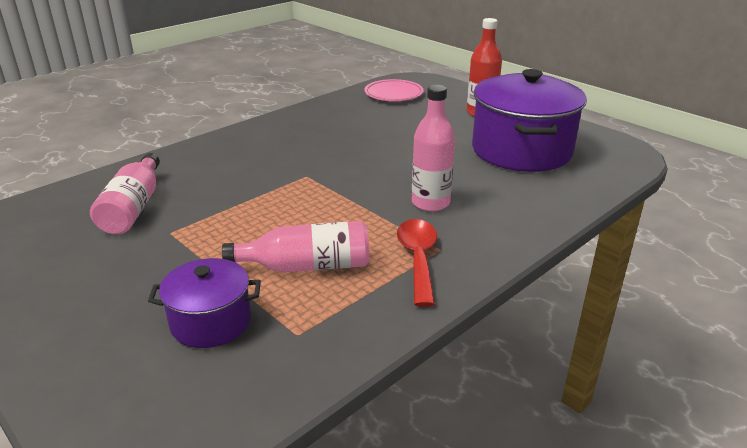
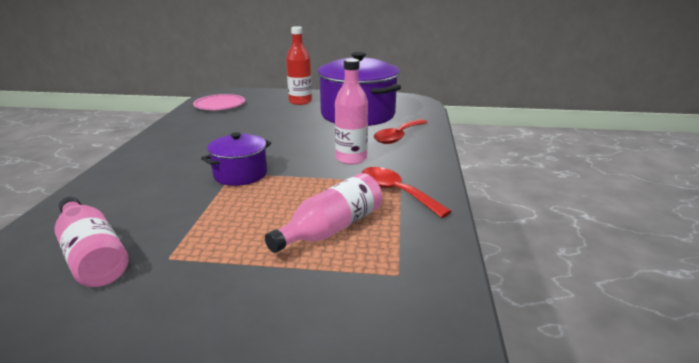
camera: 40 degrees left, 5 degrees down
purple pot [148,258,261,348] -> purple pot moved to [201,132,272,186]
none -> red spoon [374,119,428,144]

